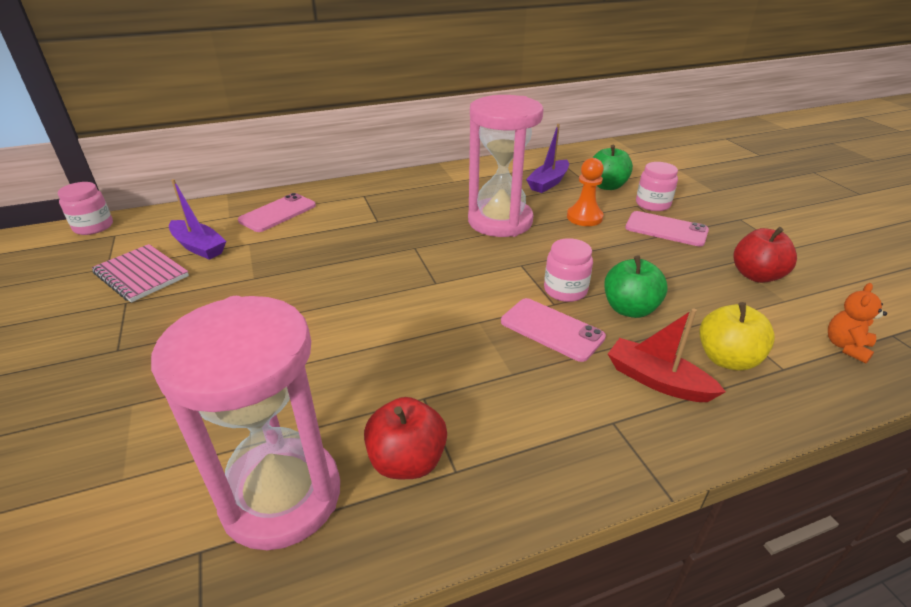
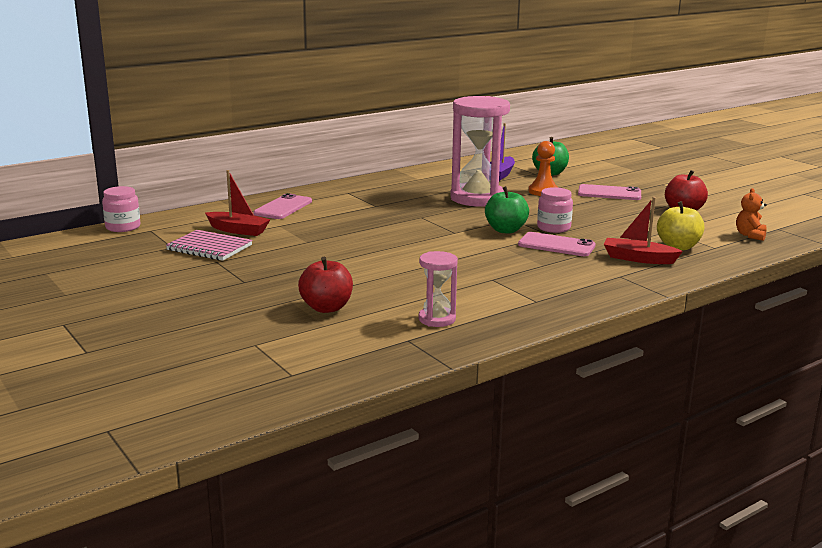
camera: 15 degrees left, 15 degrees down
pink hourglass [151,296,340,550] -> pink hourglass [419,251,458,327], size x0.49
purple boat [169,179,226,260] -> red boat [205,170,271,236]
red apple [364,397,447,479] -> red apple moved to [298,257,353,313]
green apple [604,256,668,318] -> green apple moved to [485,186,529,233]
pink jar [636,162,678,211] -> none

